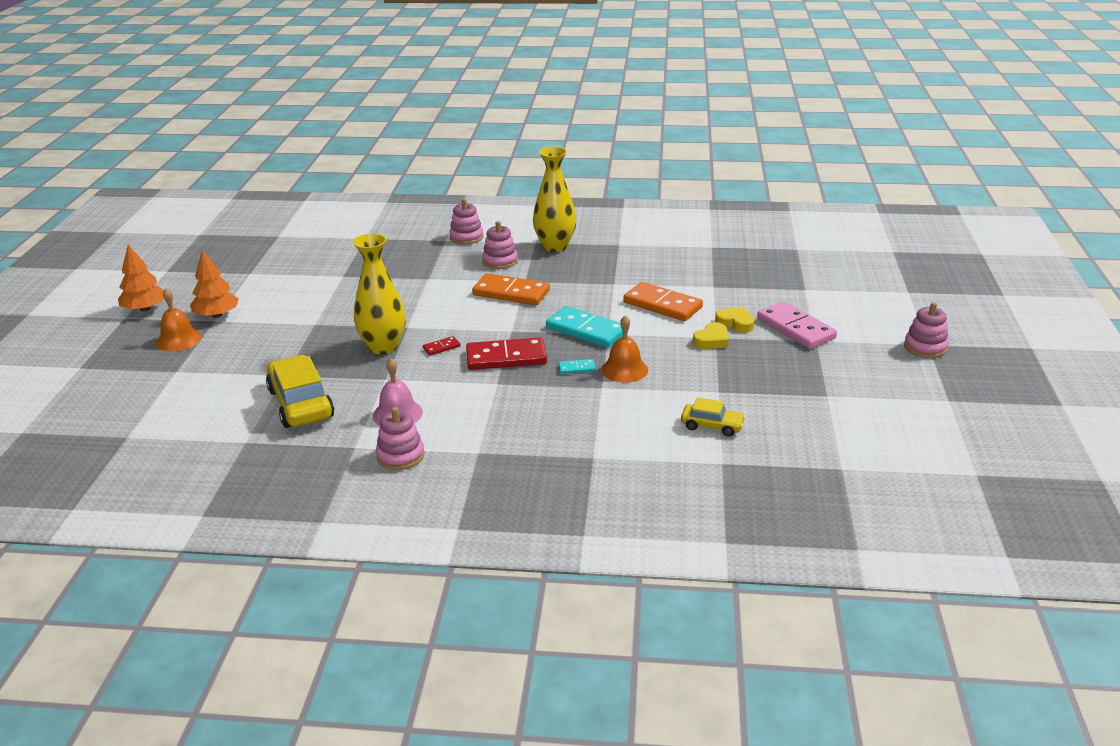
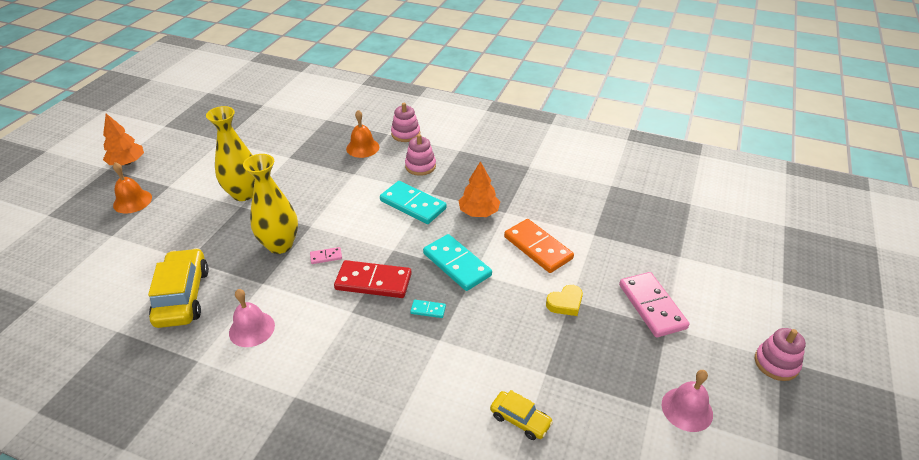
camera: 15 degrees right, 10 degrees up
orange tree [190,250,239,318] -> orange tree moved to [459,161,500,217]
pink stacking toy [376,407,425,470] -> none
red domino [423,336,461,355] -> pink domino [310,247,342,264]
orange domino [472,273,550,305] -> turquoise domino [380,181,447,224]
yellow vase [533,146,576,252] -> yellow vase moved to [206,106,255,201]
orange bell [601,315,648,383] -> orange bell moved to [346,110,379,158]
yellow heart [715,307,755,333] -> none
none -> pink bell [662,370,713,432]

